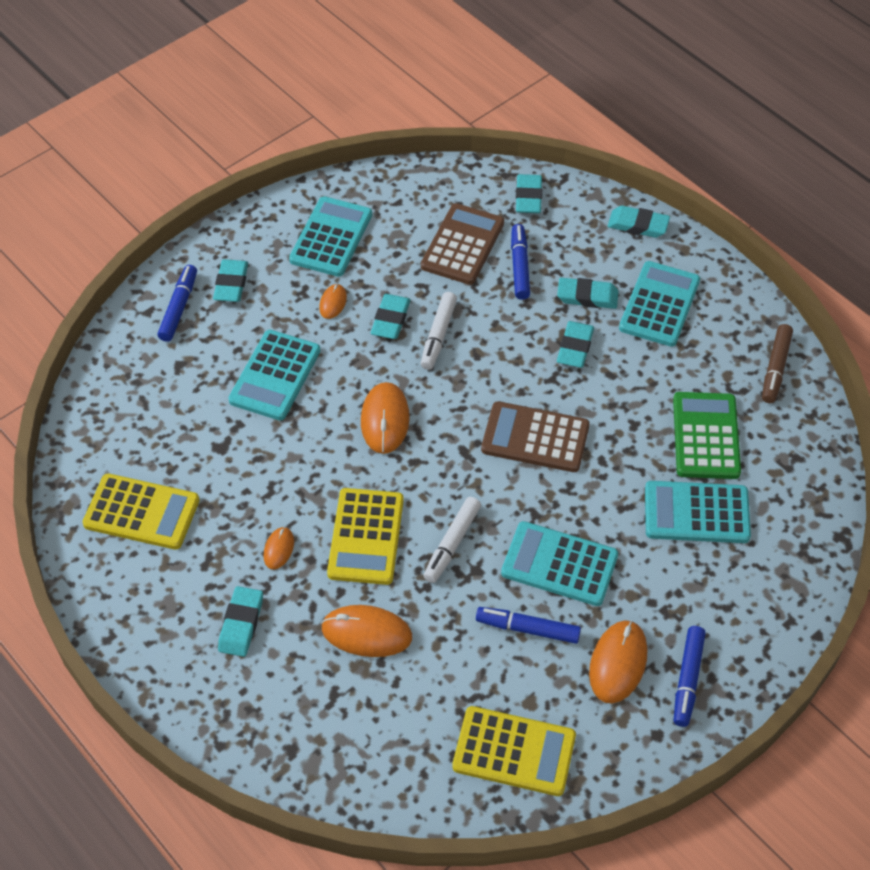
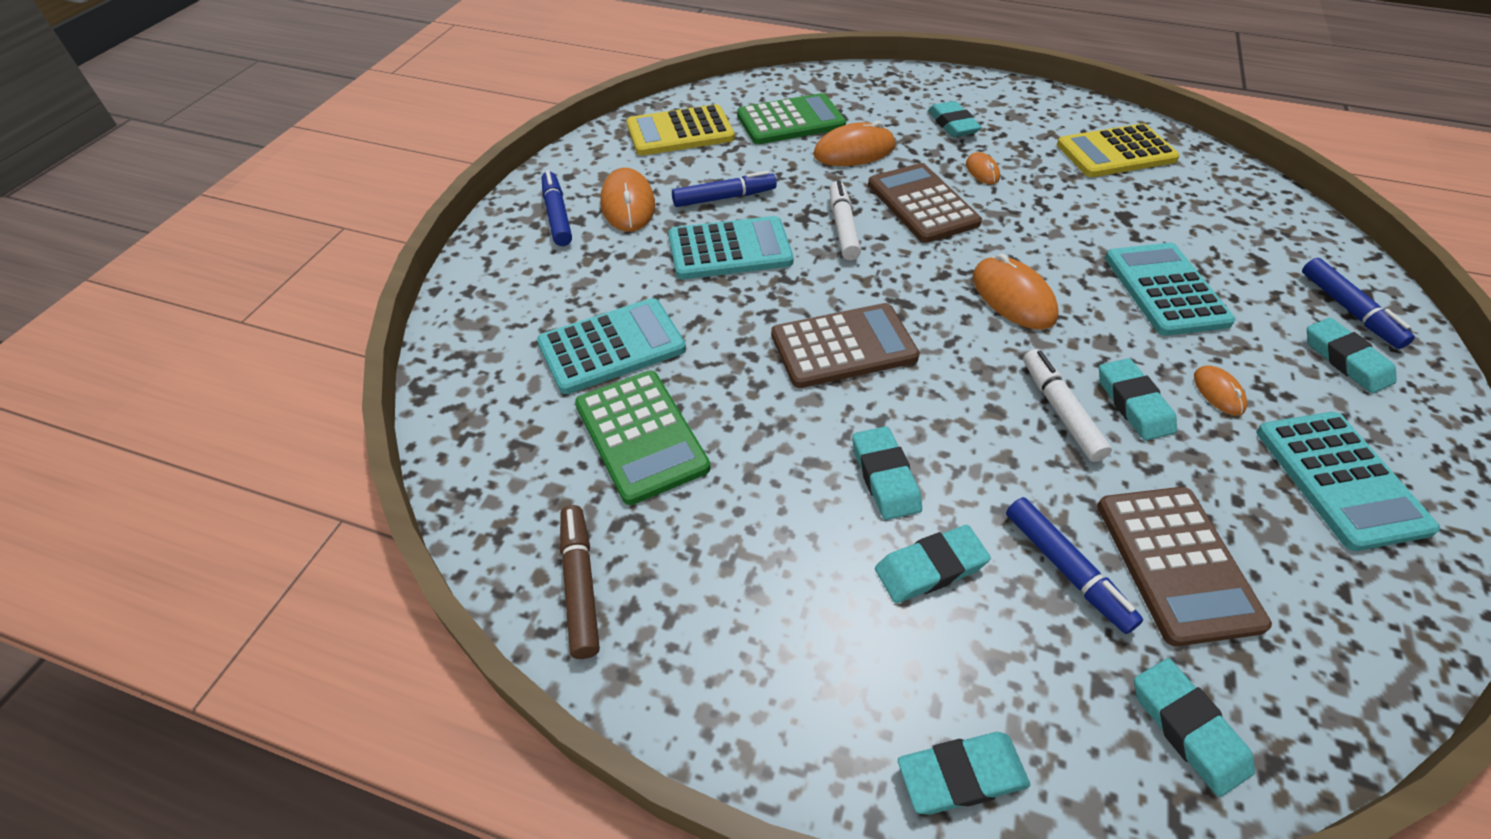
camera: 150 degrees right, 5 degrees down
yellow calculator [327,488,404,585] -> brown calculator [868,163,982,243]
turquoise calculator [619,261,700,347] -> none
none -> green calculator [737,93,846,144]

